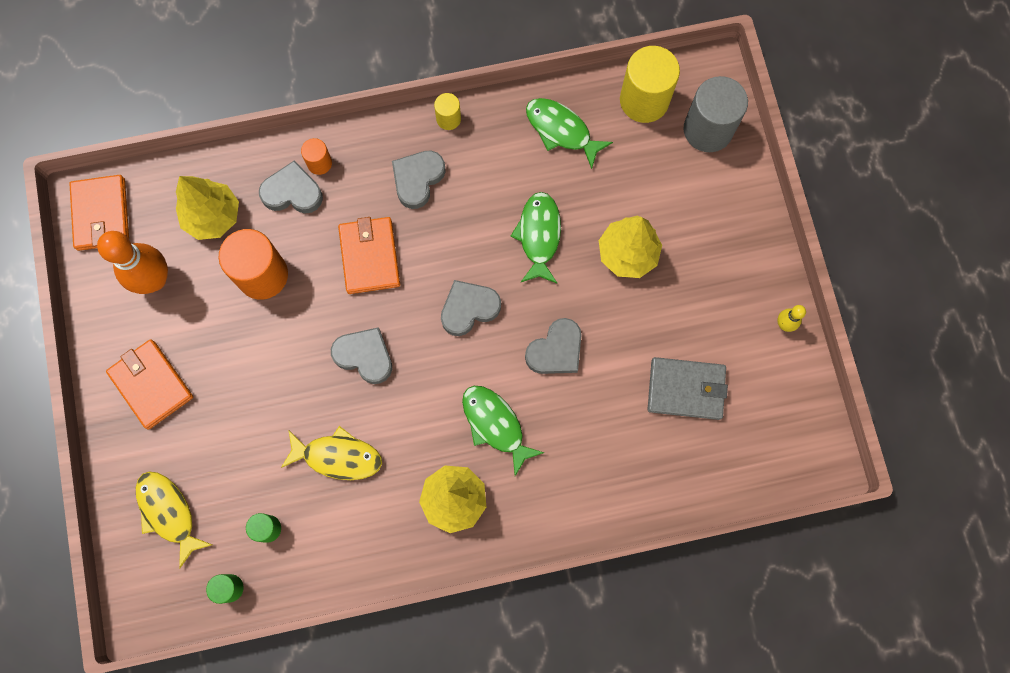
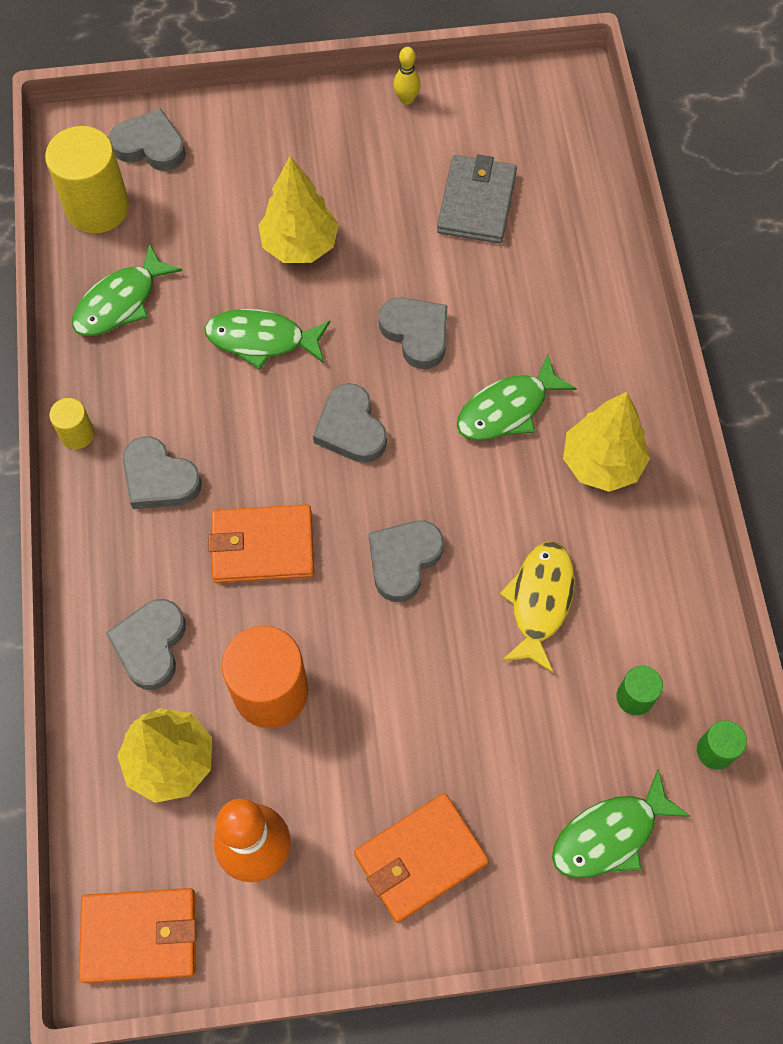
camera: 85 degrees left, 10 degrees down
yellow fish [136,471,212,568] -> green fish [552,769,690,878]
orange cylinder [301,138,332,175] -> none
grey cylinder [684,76,748,152] -> grey heart [109,108,186,171]

